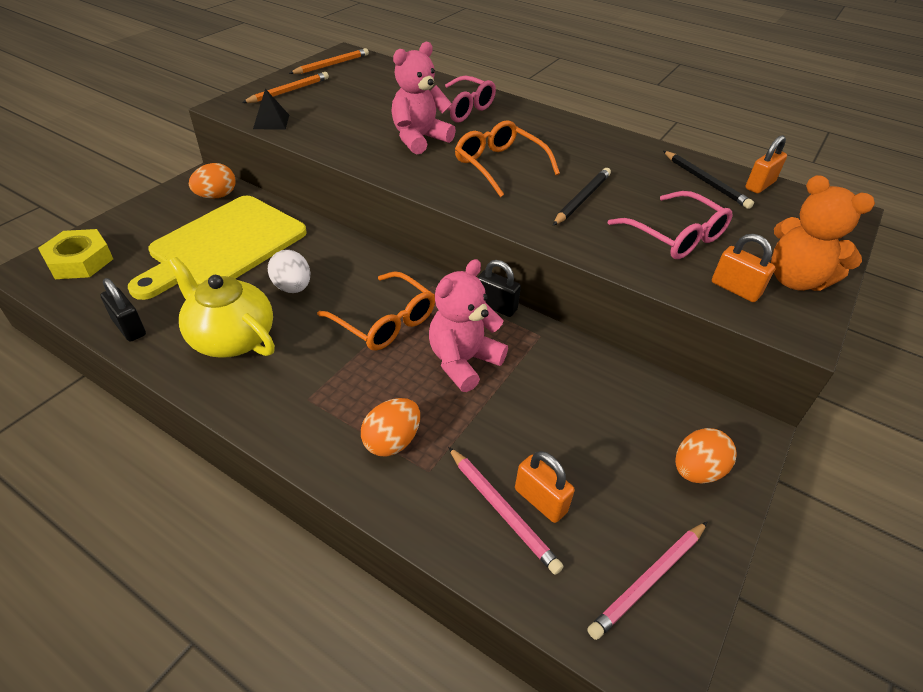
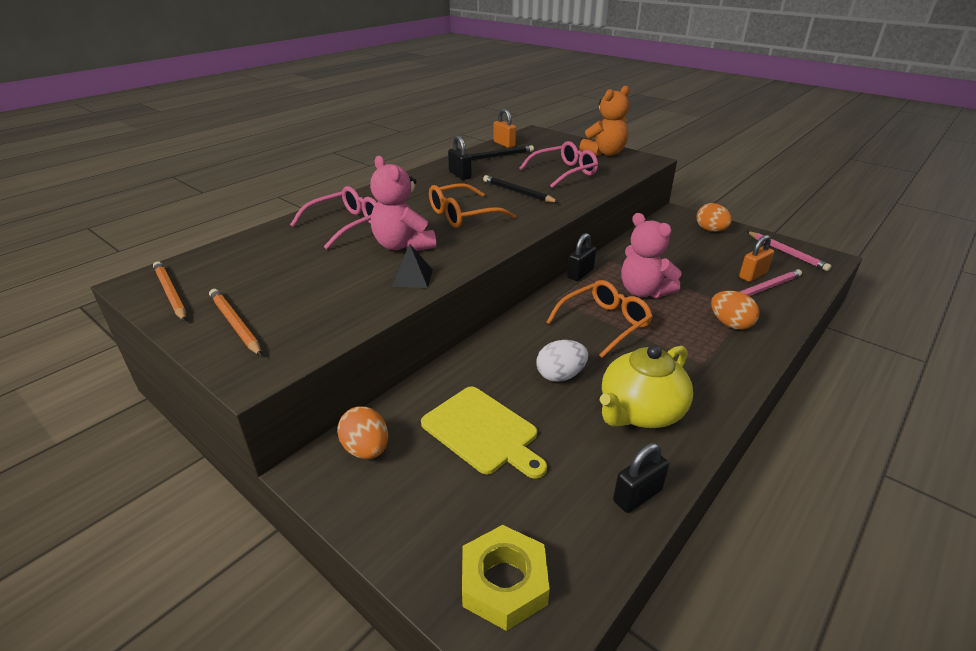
camera: 80 degrees left, 10 degrees down
yellow cutting board [128,196,307,300] -> yellow cutting board [421,387,547,479], size x0.64
black pyramid [253,89,289,129] -> black pyramid moved to [391,244,433,288]
orange padlock [712,234,775,302] -> none
none -> black padlock [448,135,472,180]

